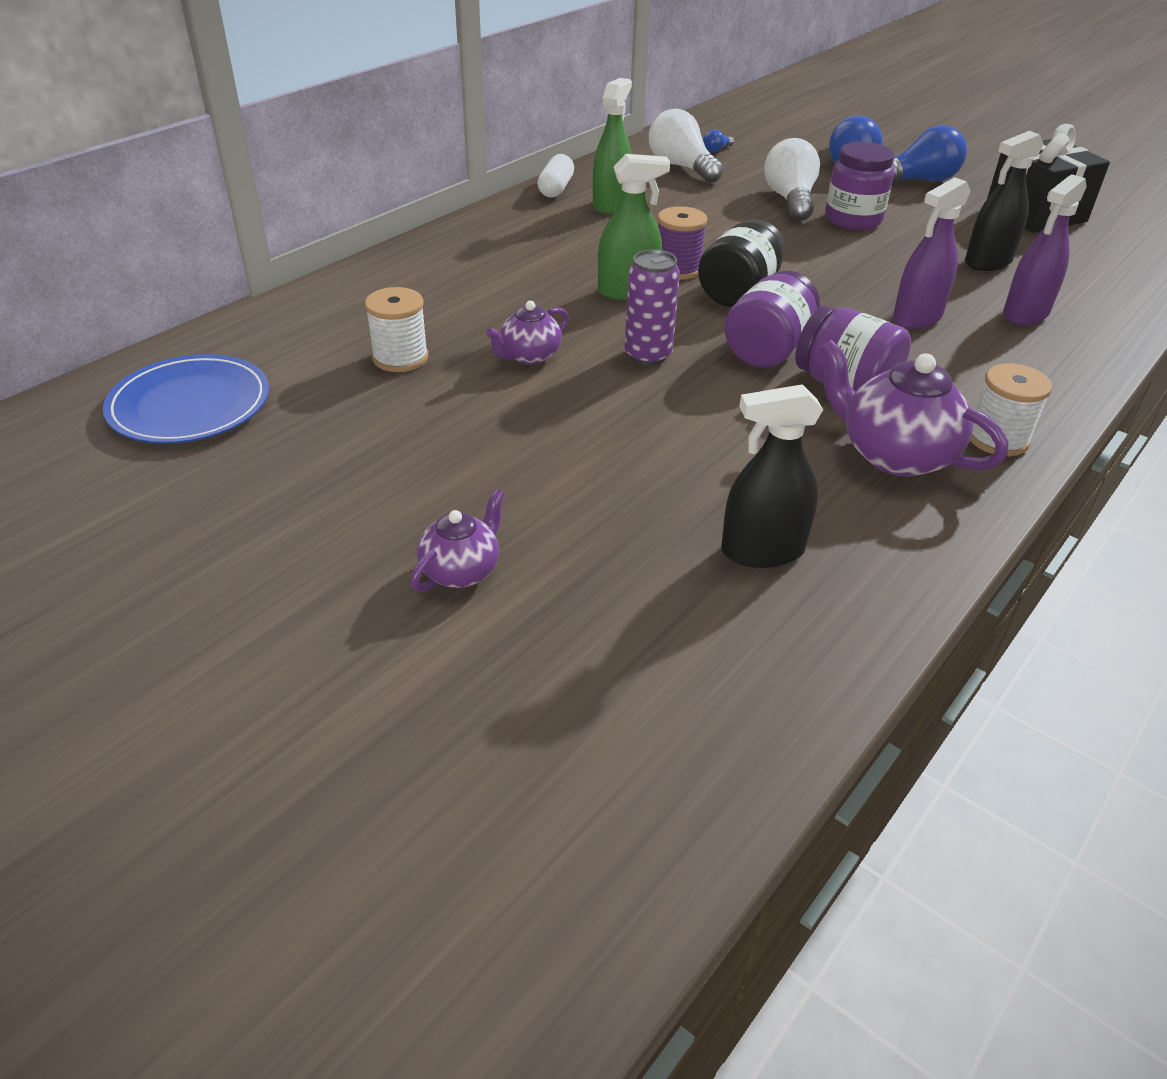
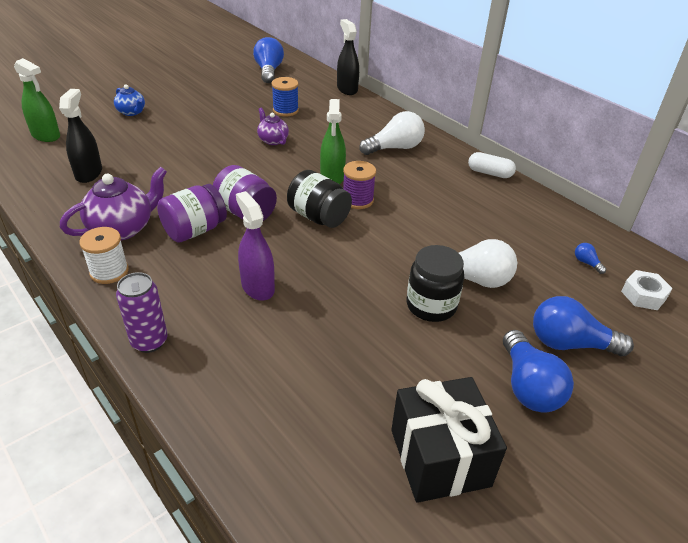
camera: 100 degrees right, 0 degrees up
blue plate [103,354,269,444] -> blue light bulb [253,37,284,83]
white spool [365,287,428,372] -> blue spool [272,77,299,116]
purple teapot [411,488,505,592] -> blue teapot [114,84,145,116]
green spray bottle [593,78,632,214] -> green spray bottle moved to [14,58,60,142]
purple can [625,249,680,366] -> purple can moved to [116,272,168,353]
white light bulb [649,109,724,183] -> white light bulb moved to [359,111,425,155]
purple jar [825,142,895,230] -> black jar [406,245,464,322]
black spray bottle [965,131,1044,271] -> black spray bottle moved to [337,19,359,95]
purple spray bottle [1003,174,1086,325] -> none
none -> white nut [621,270,672,310]

